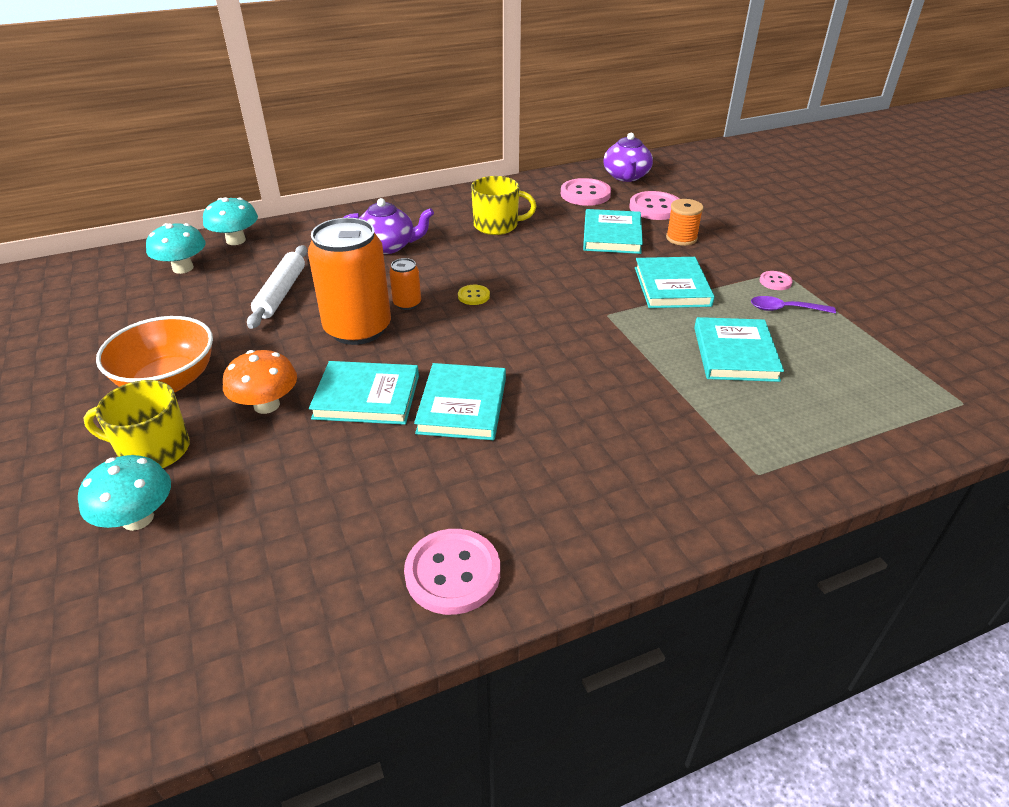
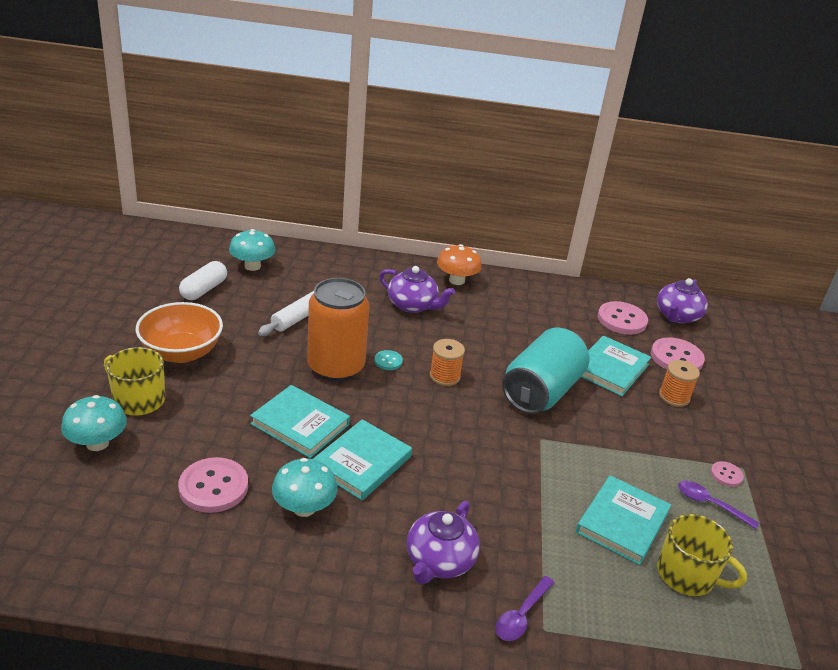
camera: 25 degrees right, 5 degrees down
turquoise mushroom [203,197,258,245] -> turquoise mushroom moved to [272,458,338,517]
orange mushroom [223,350,297,414] -> orange mushroom moved to [437,244,482,285]
orange can [389,258,421,310] -> turquoise button [374,350,403,370]
pink button [404,529,500,615] -> pink button moved to [178,457,248,513]
yellow button [458,285,490,305] -> orange spool [430,339,465,386]
yellow mug [471,176,536,235] -> yellow mug moved to [657,514,747,596]
turquoise book [635,257,715,308] -> none
none -> white capsule [179,261,227,300]
none -> purple teapot [407,501,480,584]
none -> purple spoon [495,576,555,641]
none -> turquoise can [502,328,589,414]

